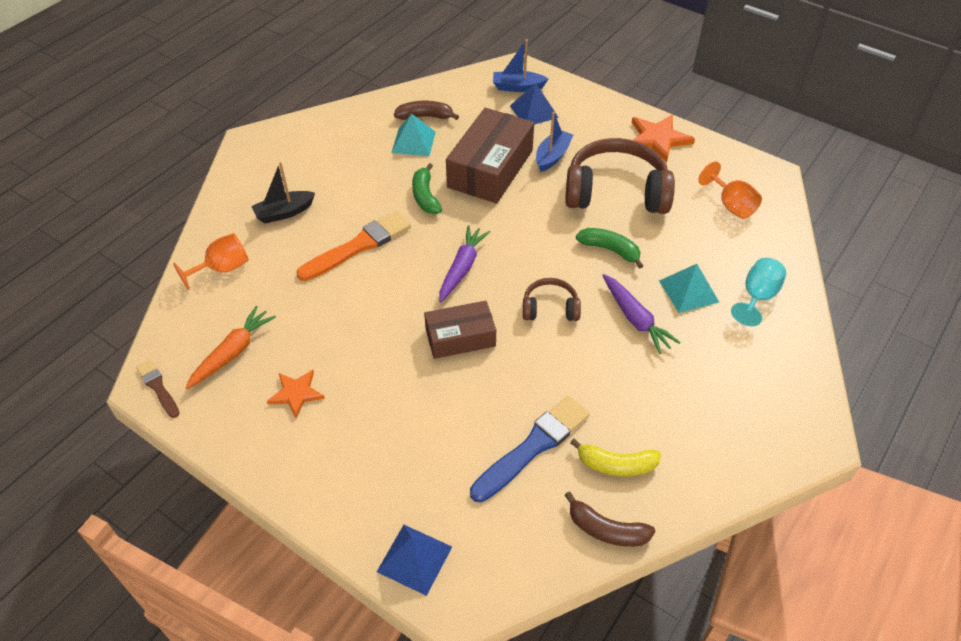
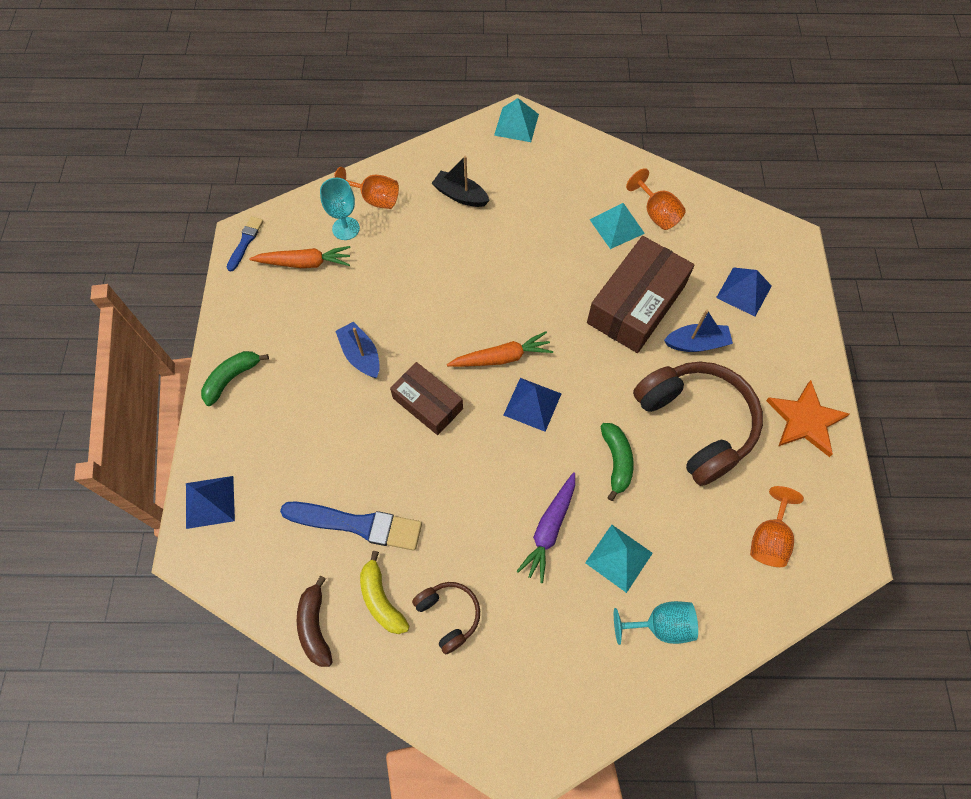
camera: 55 degrees right, 15 degrees up
brown brush [136,359,180,418] -> blue brush [226,216,263,272]
orange star [267,370,325,418] -> none
orange brush [296,211,411,281] -> none
brown banana [394,101,459,120] -> orange goblet [626,168,686,230]
green banana [412,163,442,214] -> green banana moved to [201,351,269,406]
purple carrot [439,225,490,302] -> orange carrot [447,331,553,367]
brown box [446,108,534,204] -> brown box turned 45 degrees counterclockwise [587,236,695,353]
blue boat [493,39,548,92] -> blue boat moved to [336,322,380,378]
brown headphones [523,278,581,321] -> brown headphones moved to [412,582,480,654]
none -> turquoise goblet [320,178,360,240]
none -> turquoise pyramid [494,98,539,142]
none -> blue pyramid [504,378,561,432]

